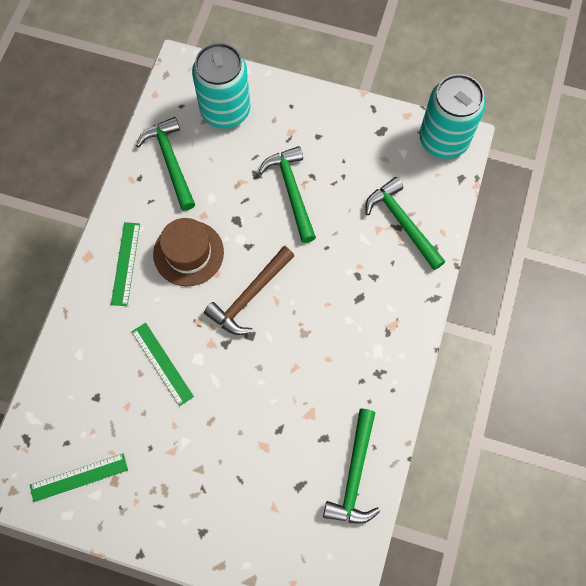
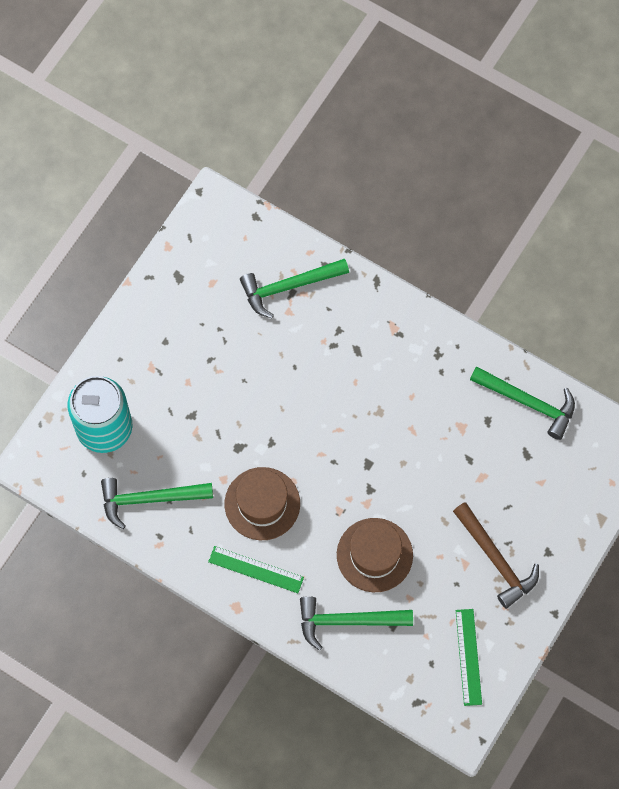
camera: 75 degrees left, 0 degrees up
green ruler [132,323,194,406] -> brown hat [337,518,413,592]
brown hammer [204,246,294,335] -> brown hammer moved to [453,502,539,609]
green hammer [258,146,316,243] -> green hammer moved to [300,596,413,651]
turquoise can [420,74,486,159] -> none

